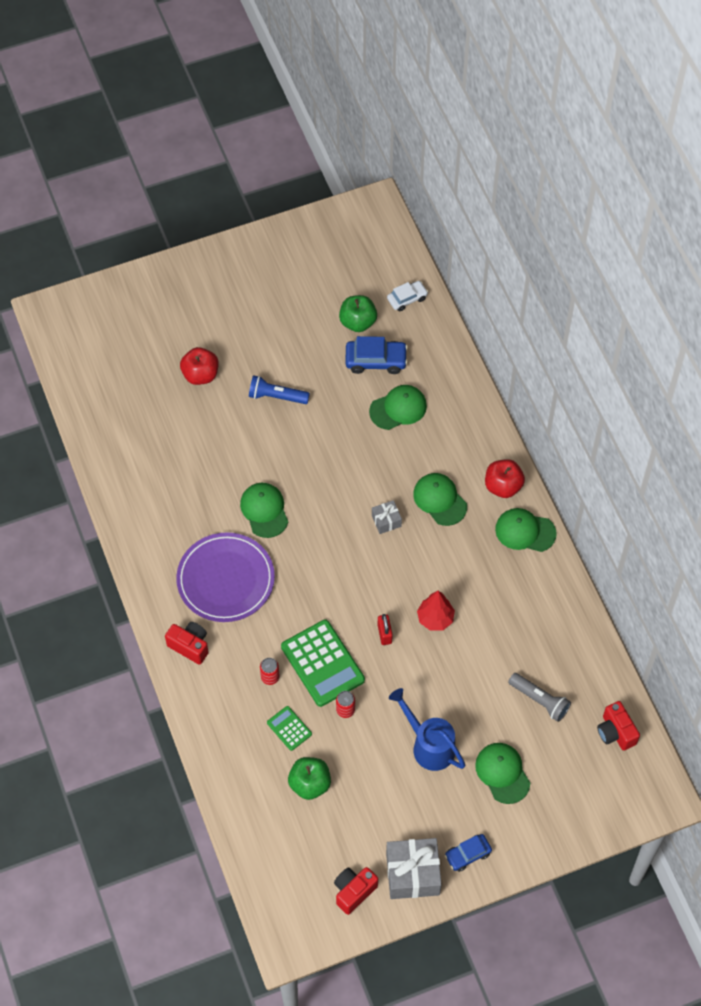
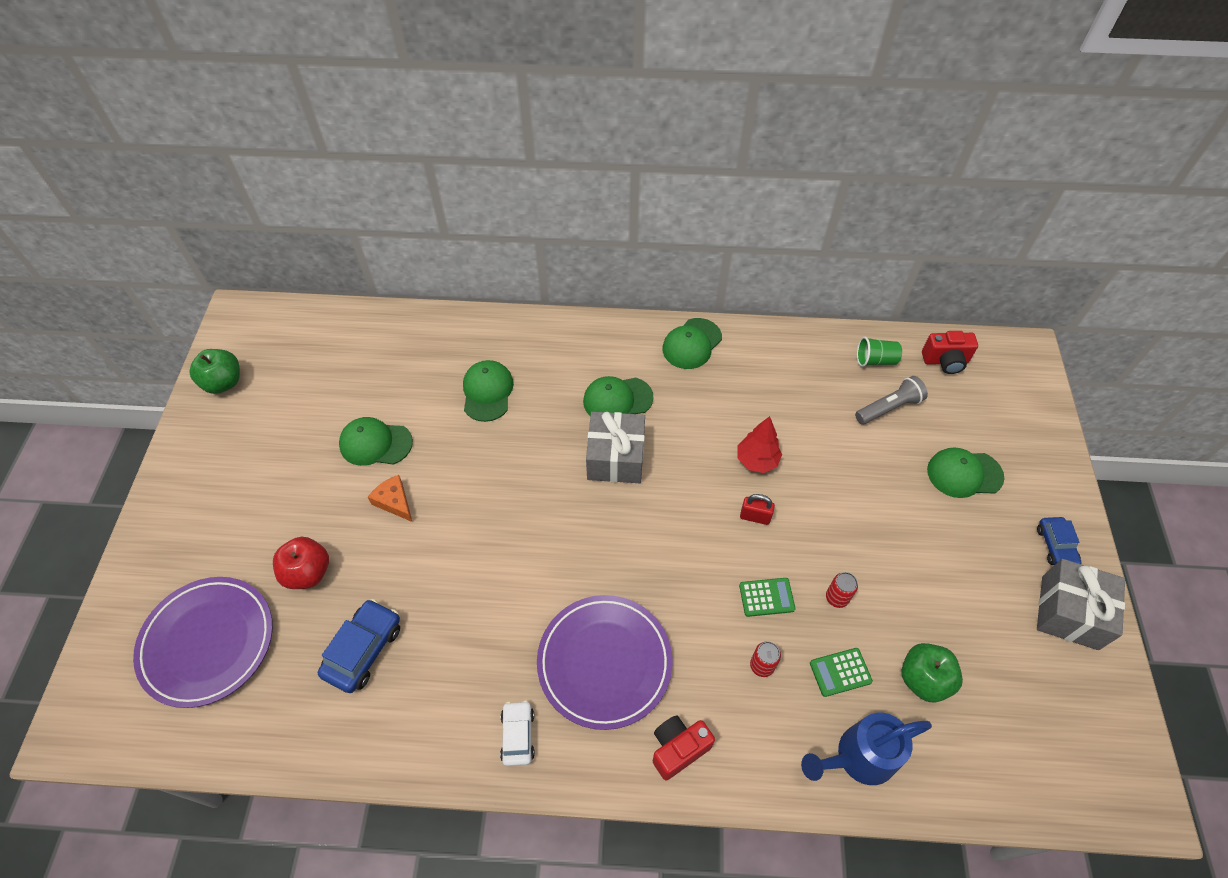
camera: 65 degrees left, 5 degrees down
green cap [240,483,288,538] -> green cap moved to [339,417,413,466]
blue flashlight [249,375,310,404] -> orange cheese [368,475,412,522]
green calculator [281,620,365,707] -> green calculator [739,578,795,617], size x0.50
red camera [334,867,378,915] -> none
green apple [339,295,377,332] -> green apple moved to [190,349,240,394]
blue car [345,336,408,374] -> blue car moved to [318,599,400,693]
grey gift [372,500,402,534] -> grey gift [586,412,645,483], size x1.94
white car [387,281,428,311] -> white car moved to [500,701,535,766]
blue watering can [389,688,465,771] -> blue watering can moved to [801,713,932,785]
red apple [485,459,525,498] -> none
none -> purple plate [133,577,273,708]
none -> green cup [857,337,902,367]

